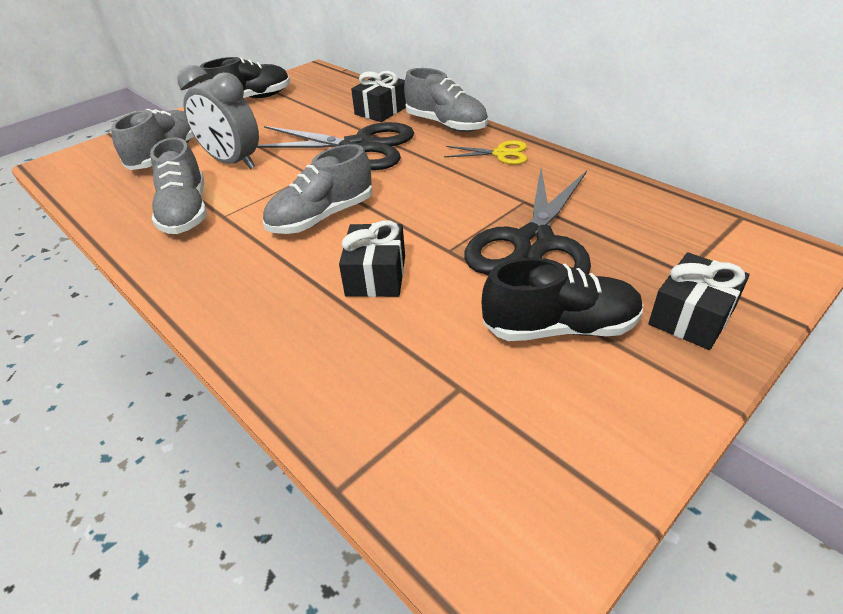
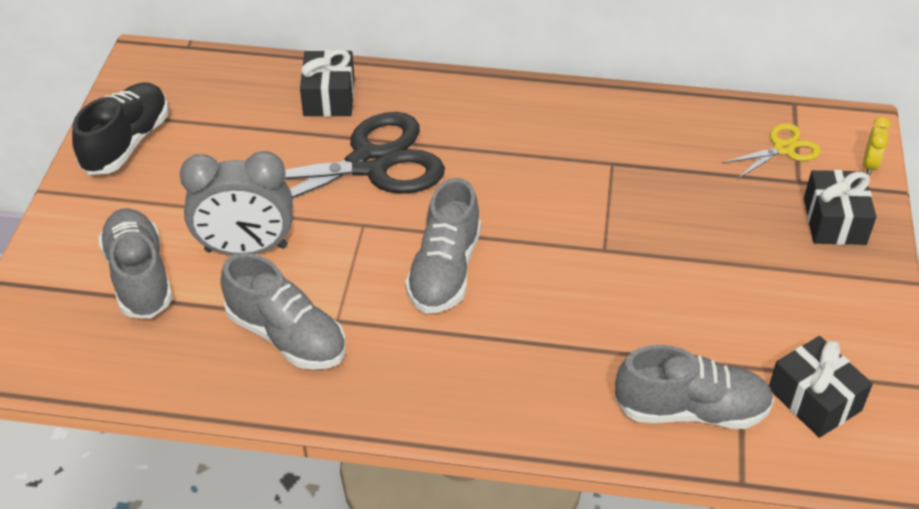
camera: 40 degrees left, 5 degrees up
black gift [339,220,405,297] -> black gift moved to [769,336,873,438]
grey shoe [404,68,488,132] -> grey shoe moved to [615,345,774,429]
yellow scissors [444,140,527,165] -> yellow scissors moved to [722,123,821,180]
black scissors [464,168,591,275] -> none
black shoe [482,257,644,341] -> none
none -> yellow clock [863,117,890,176]

